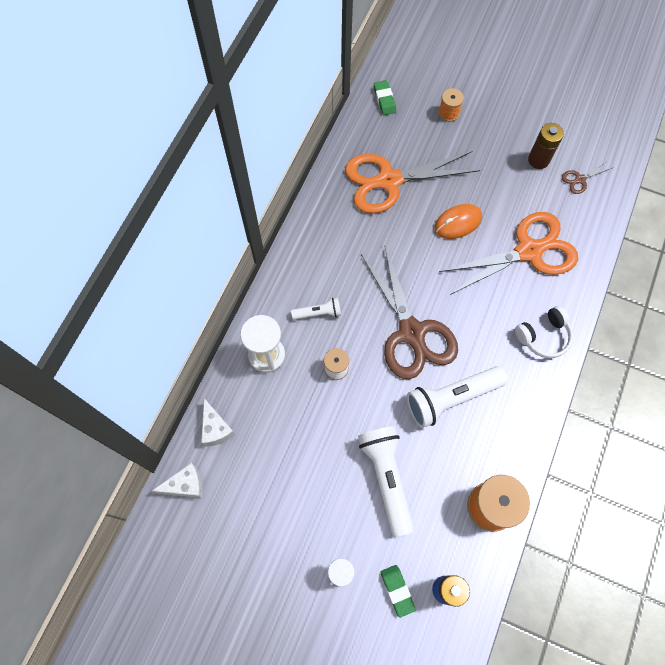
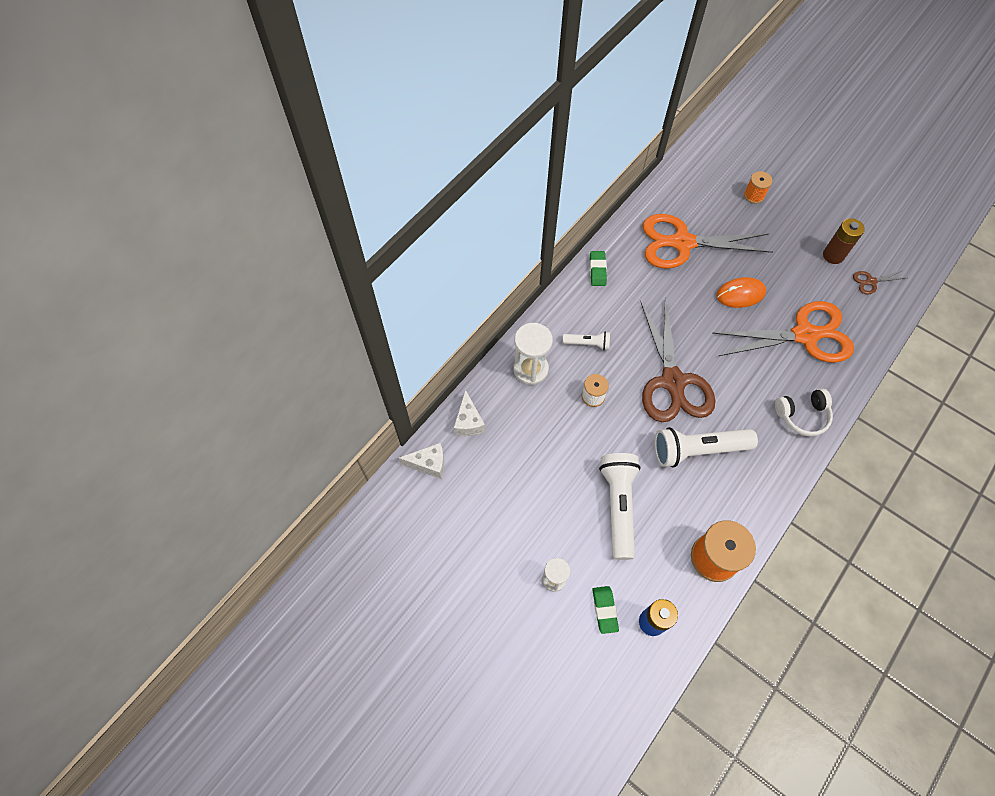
camera: 15 degrees right, 5 degrees down
green eraser [374,80,396,115] -> green eraser moved to [590,251,607,286]

